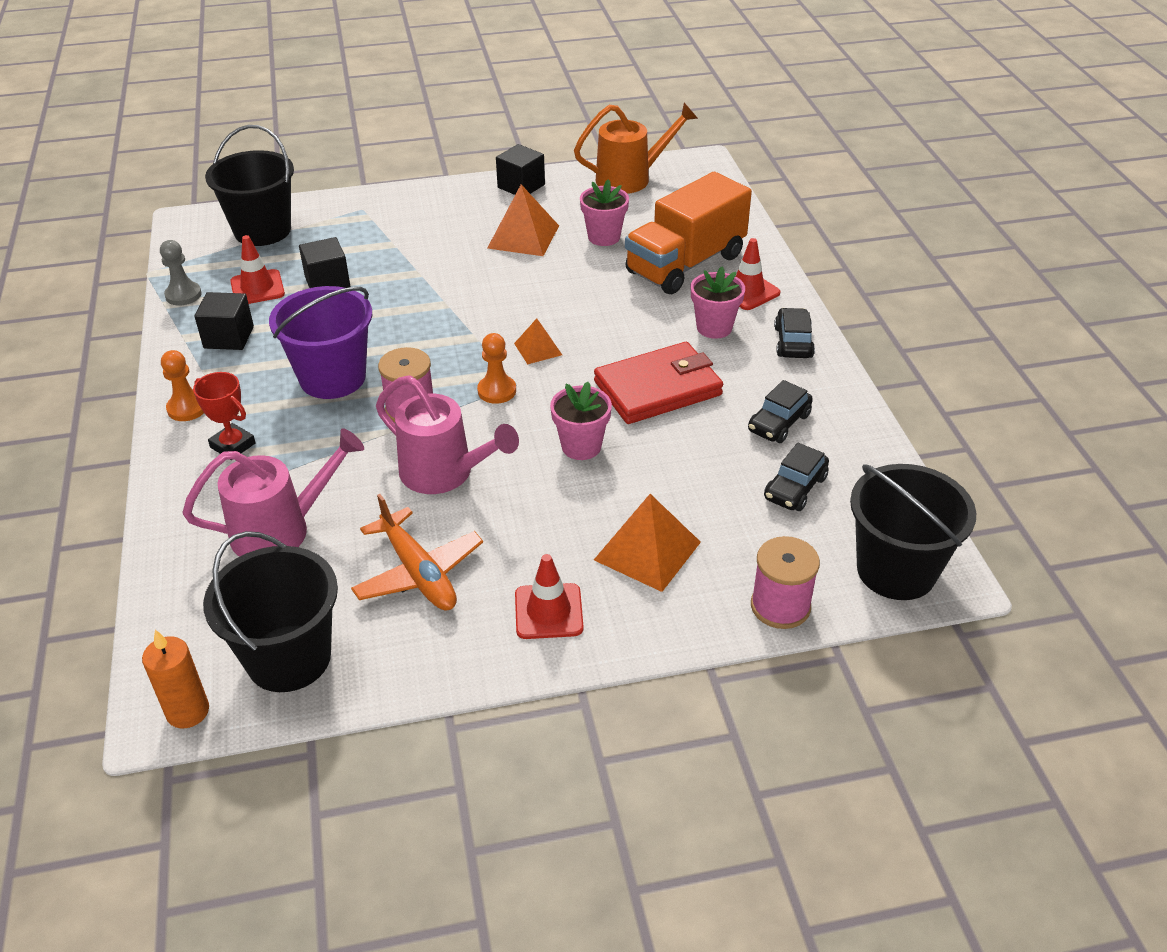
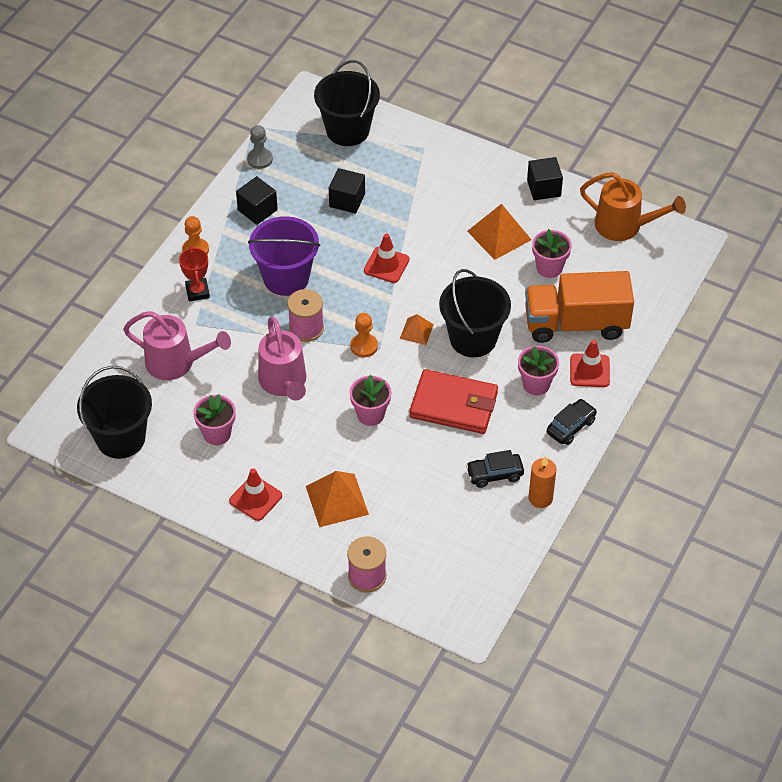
camera: 40 degrees right, 10 degrees up
orange candle [142,630,209,729] -> orange candle moved to [528,456,557,508]
red traffic cone [230,235,285,304] -> red traffic cone moved to [364,233,409,283]
orange plane [351,494,483,610] -> pink flower pot [193,394,236,445]
black car [764,443,829,511] -> none
black bucket [850,464,976,600] -> black bucket moved to [439,269,511,357]

